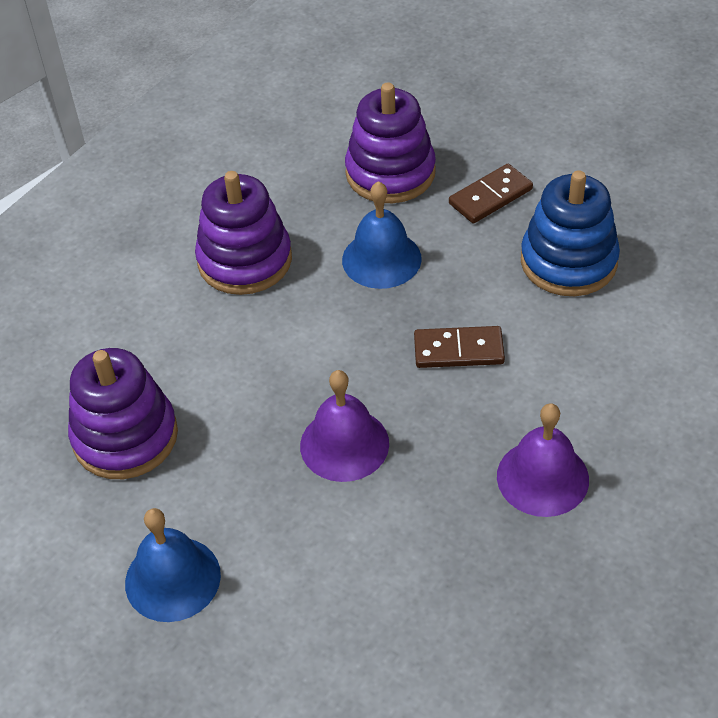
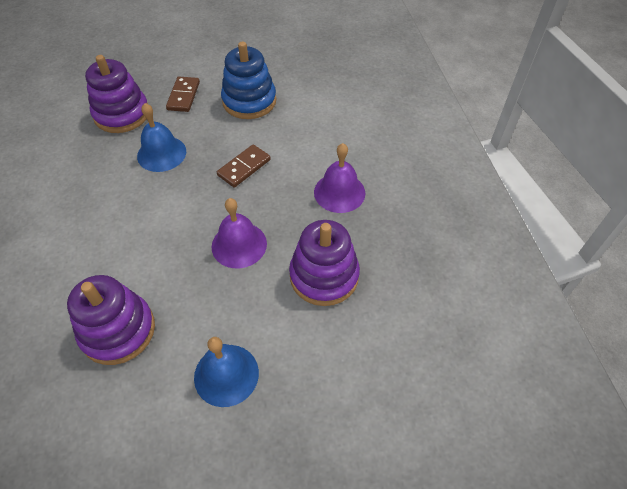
camera: 50 degrees left, 5 degrees up
purple stacking toy [195,171,292,295] -> purple stacking toy moved to [289,220,360,306]

